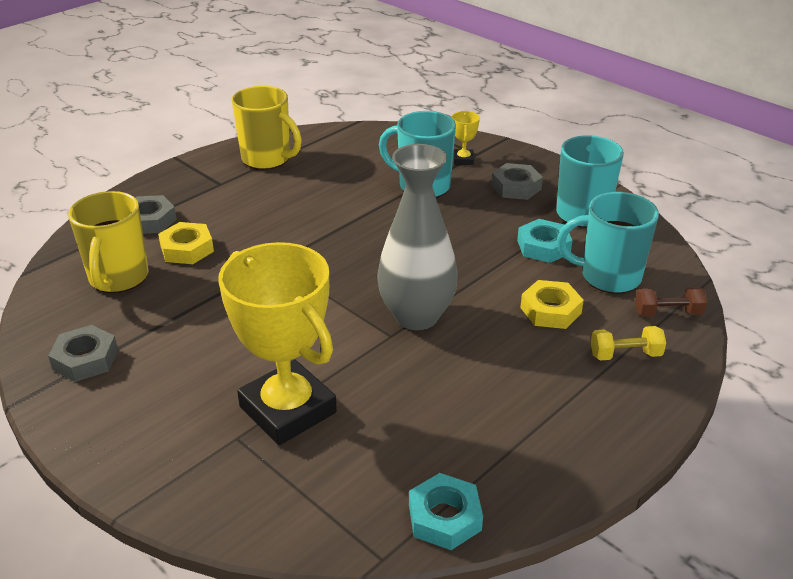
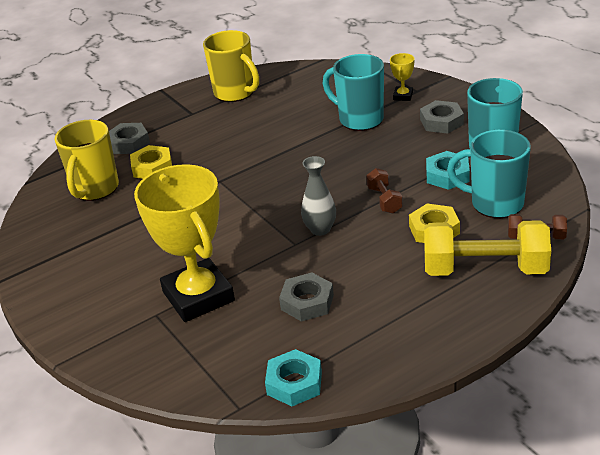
camera: 15 degrees right, 0 degrees up
grey nut [48,325,118,382] -> grey nut moved to [279,273,334,322]
grey vase [377,144,458,330] -> grey vase [301,156,336,236], size x0.54
yellow dumbbell [591,326,666,360] -> yellow dumbbell [424,220,551,276], size x2.07
none -> brown dumbbell [366,168,403,214]

